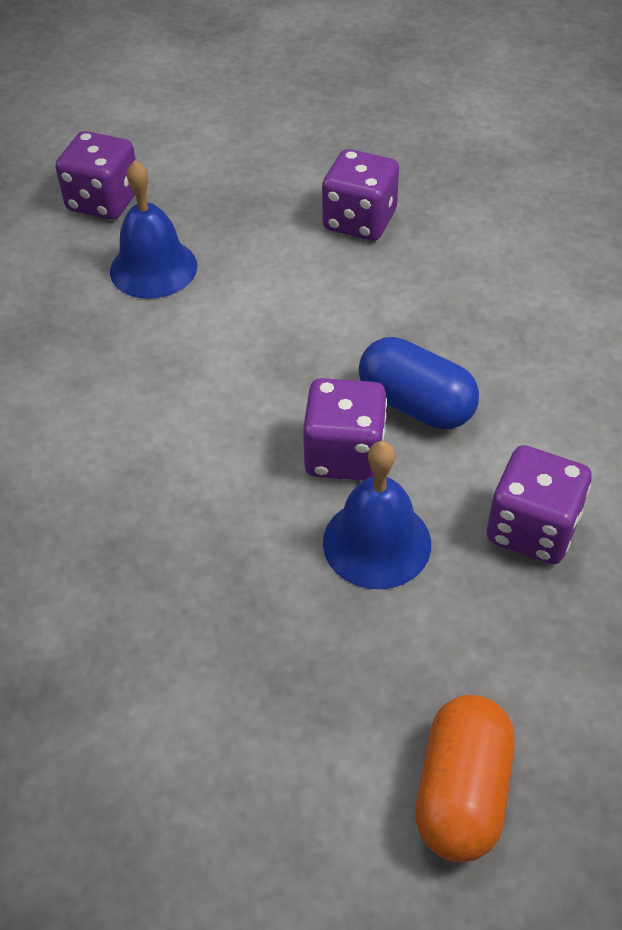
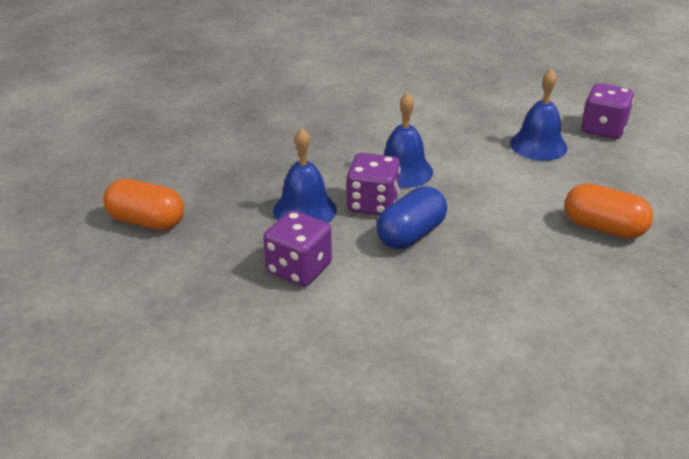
camera: 95 degrees right, 15 degrees down
purple dice [322,149,399,241] -> orange capsule [564,183,653,239]
none -> blue bell [384,92,433,188]

